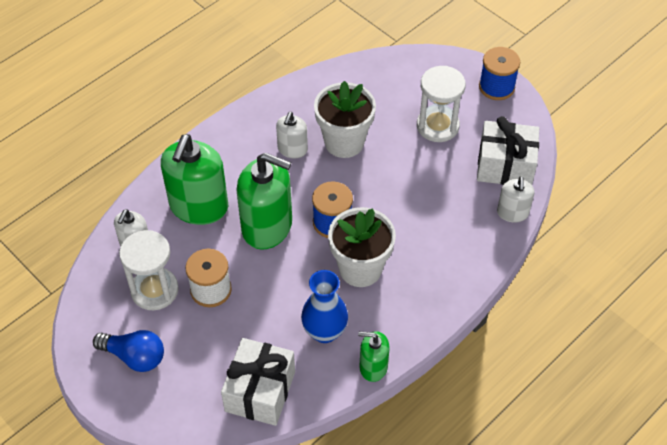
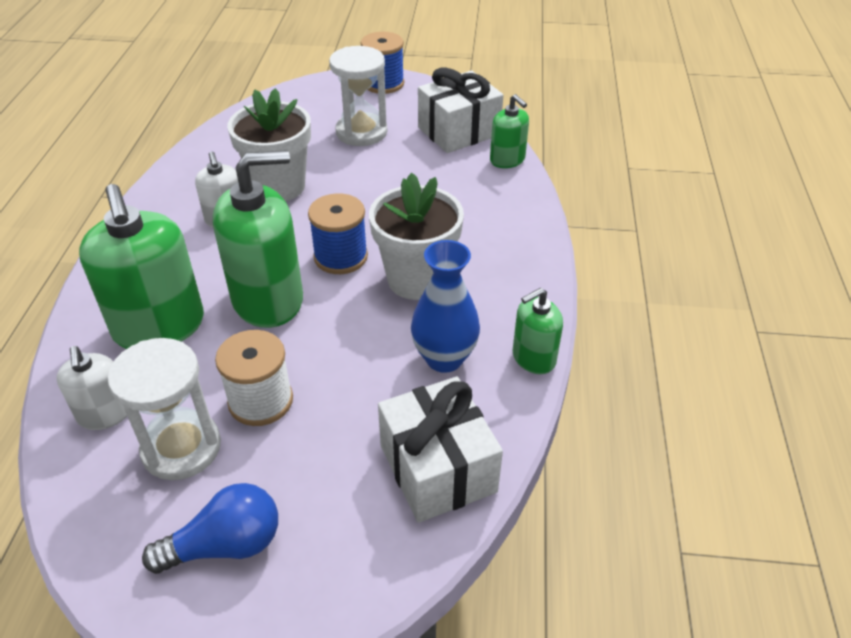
camera: 40 degrees left, 10 degrees down
white soap dispenser [497,176,534,223] -> green soap dispenser [490,94,529,168]

